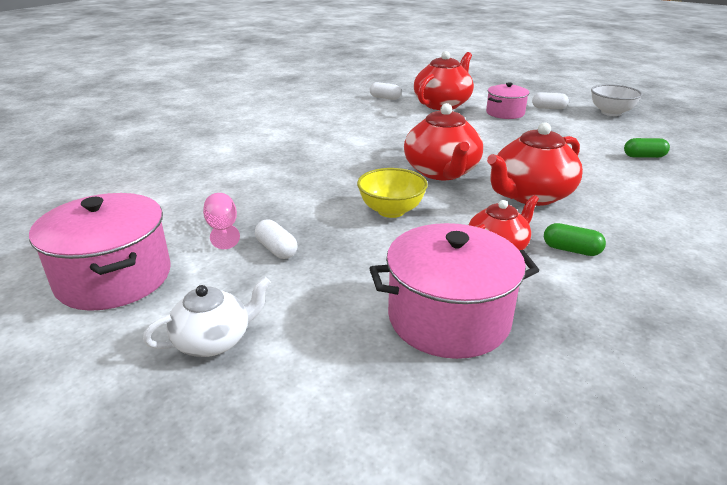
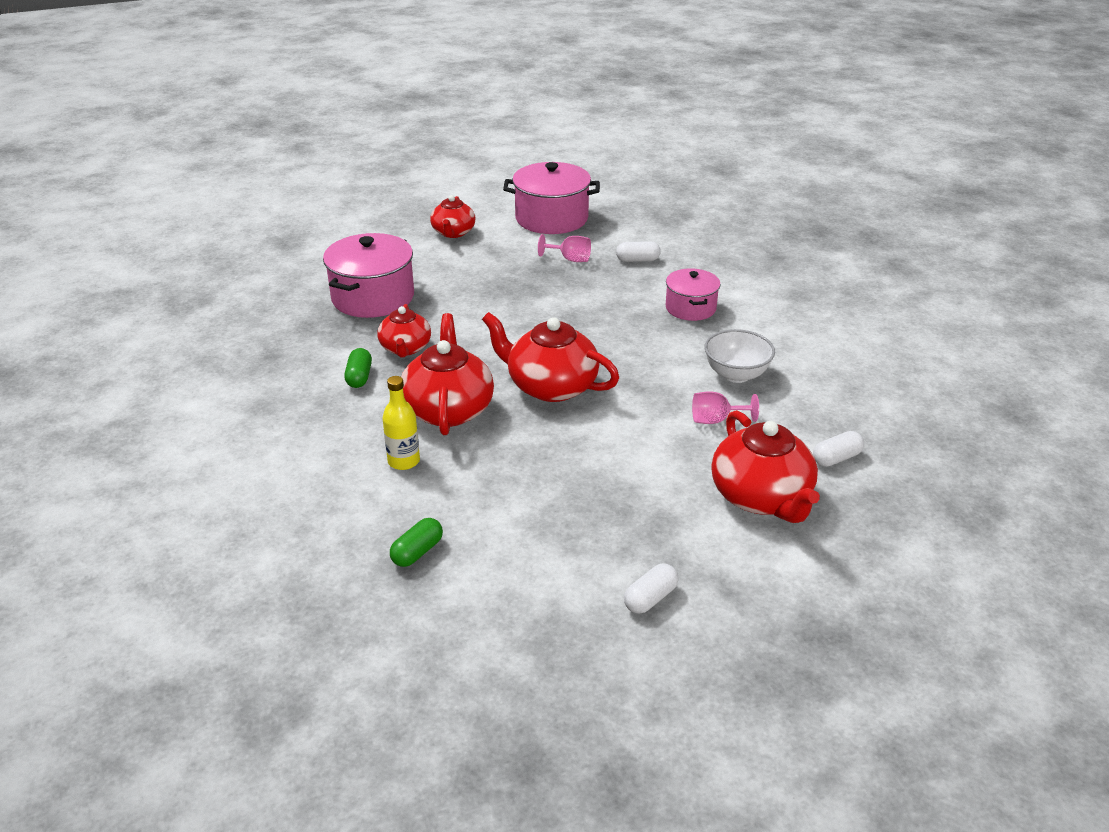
camera: 125 degrees right, 5 degrees up
white teapot [143,277,271,357] -> red teapot [430,195,475,238]
white capsule [255,219,298,259] -> white capsule moved to [616,241,661,262]
yellow bowl [357,168,428,218] -> none
pink pot [486,82,529,119] -> pink pot moved to [666,268,720,321]
green capsule [544,223,606,256] -> green capsule turned 60 degrees counterclockwise [344,348,372,388]
white bowl [591,84,642,116] -> white bowl moved to [705,329,775,383]
none -> yellow bottle [382,376,420,470]
none -> pink goblet [692,391,759,424]

